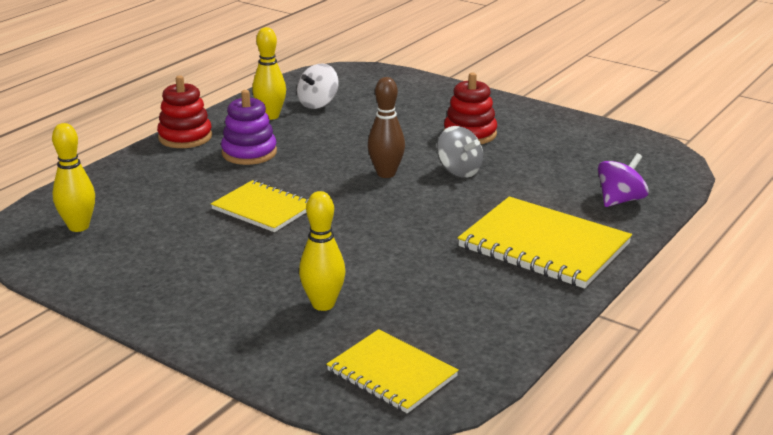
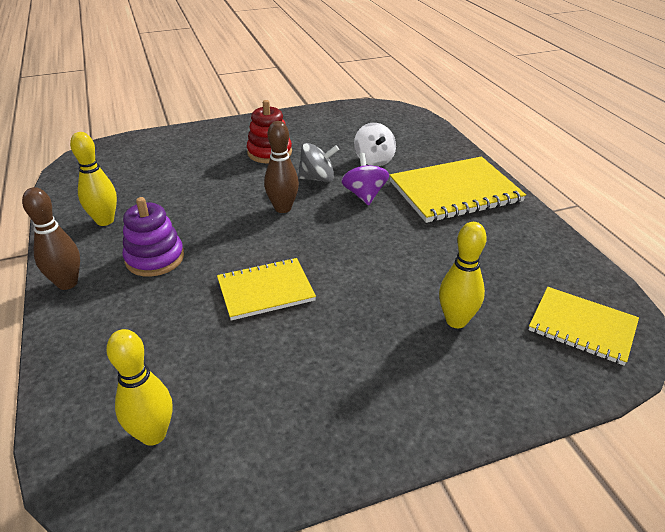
camera: 55 degrees left, 10 degrees up
red stacking toy [157,75,212,148] -> brown bowling pin [22,187,80,290]
white spinning top [297,63,339,109] -> white spinning top moved to [354,123,396,166]
yellow notebook [326,329,459,413] -> yellow notebook turned 45 degrees clockwise [529,287,639,366]
purple spinning top [598,153,649,207] -> purple spinning top moved to [341,153,389,205]

